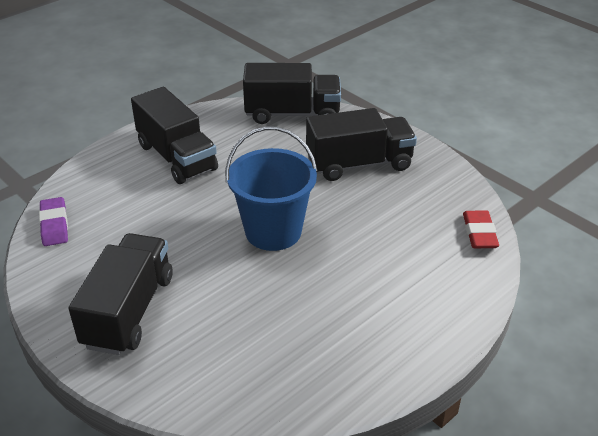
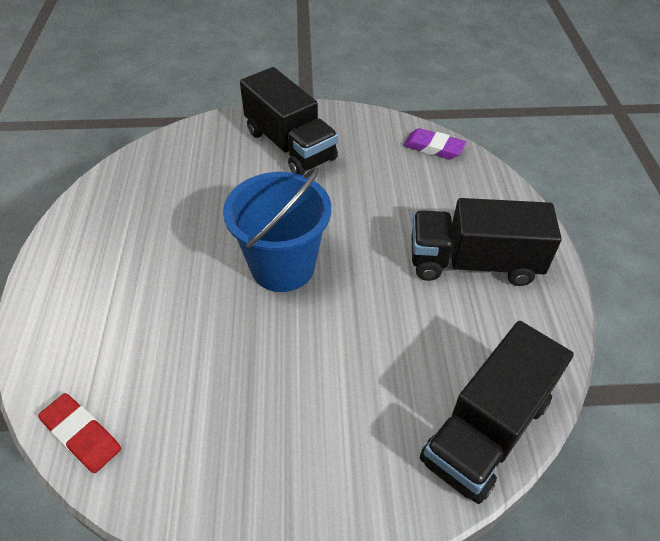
camera: 130 degrees right, 10 degrees up
black truck [306,108,417,181] -> none

